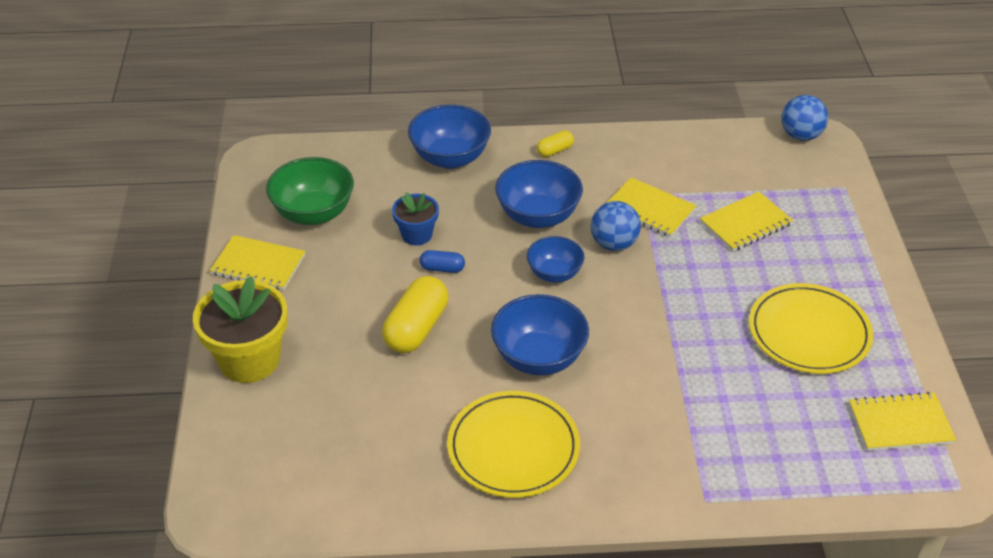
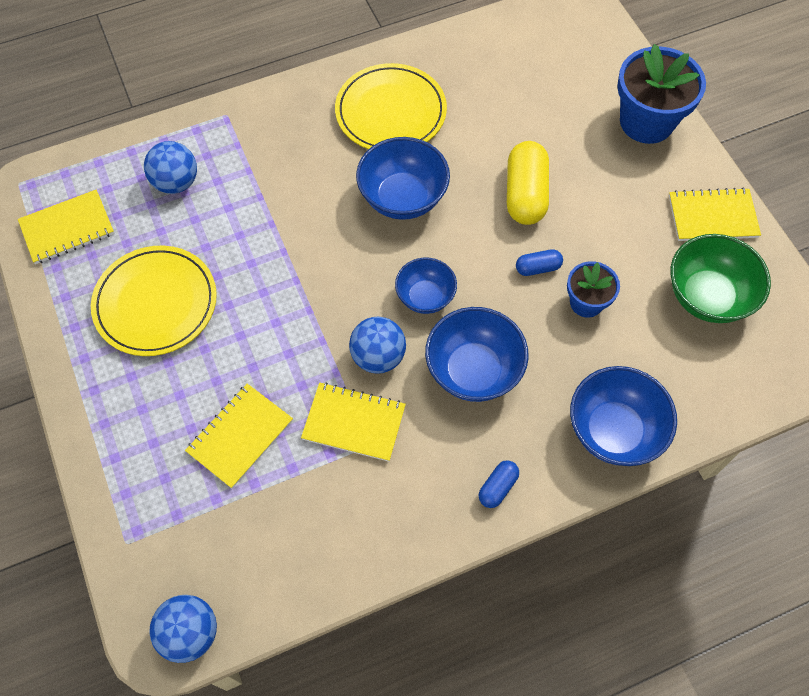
camera: 160 degrees right, 20 degrees up
yellow flower pot [193,276,288,383] -> blue flower pot [617,44,706,144]
yellow capsule [537,130,574,157] -> blue capsule [479,460,519,508]
none -> blue ball [144,141,197,194]

